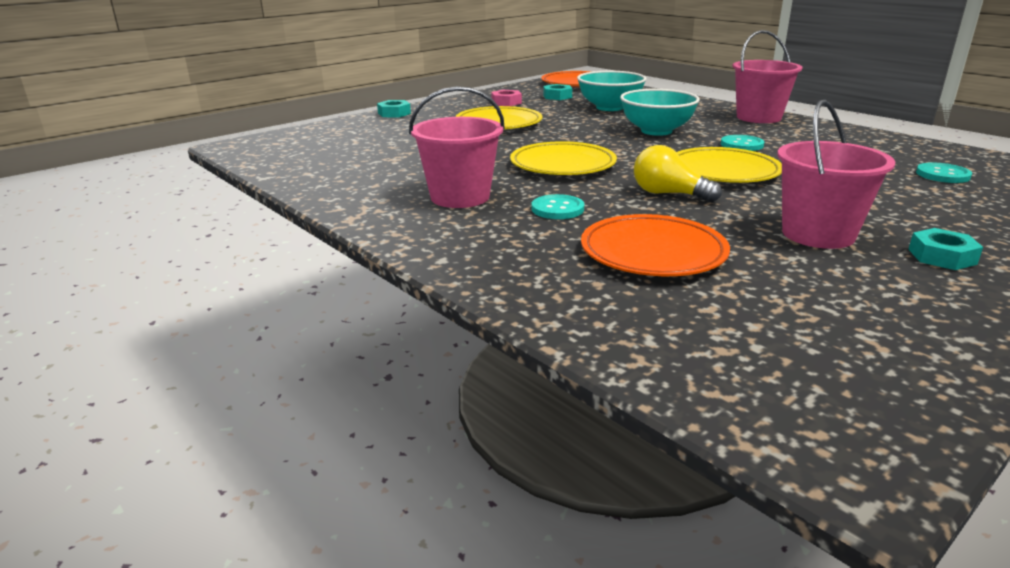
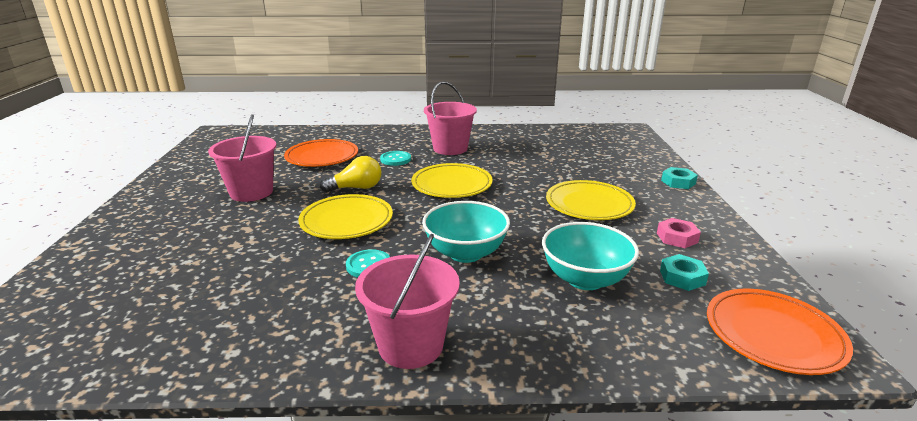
camera: 130 degrees right, 0 degrees up
turquoise nut [908,228,983,270] -> none
turquoise button [916,162,972,183] -> none

